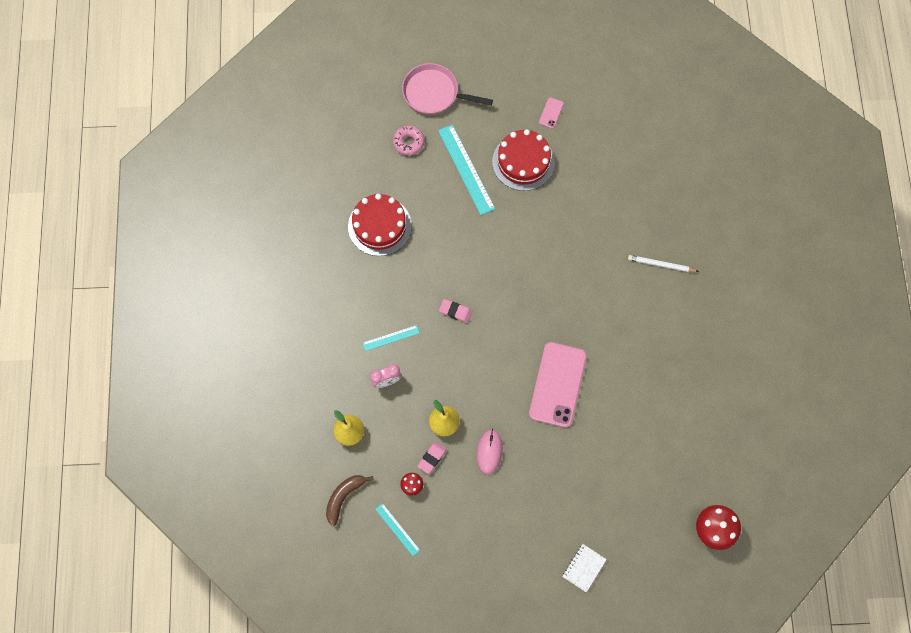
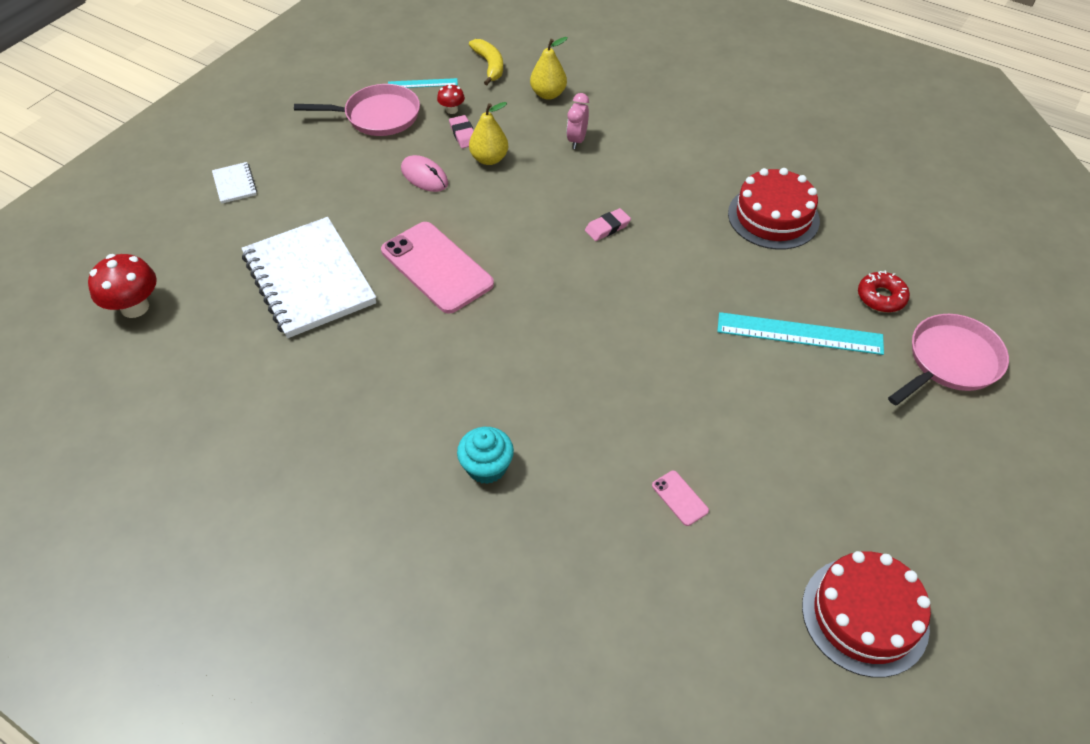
camera: 125 degrees right, 20 degrees down
brown banana [326,475,374,526] -> yellow banana [469,39,503,85]
turquoise ruler [363,325,420,351] -> none
pink donut [393,125,424,155] -> red donut [858,271,910,312]
red cake [492,129,555,191] -> red cake moved to [802,551,931,678]
pink phone [539,97,564,128] -> pink phone moved to [652,471,709,526]
white pencil [628,255,699,272] -> turquoise cupcake [457,427,514,484]
none -> white notebook [242,217,376,338]
none -> pink pan [294,84,420,136]

